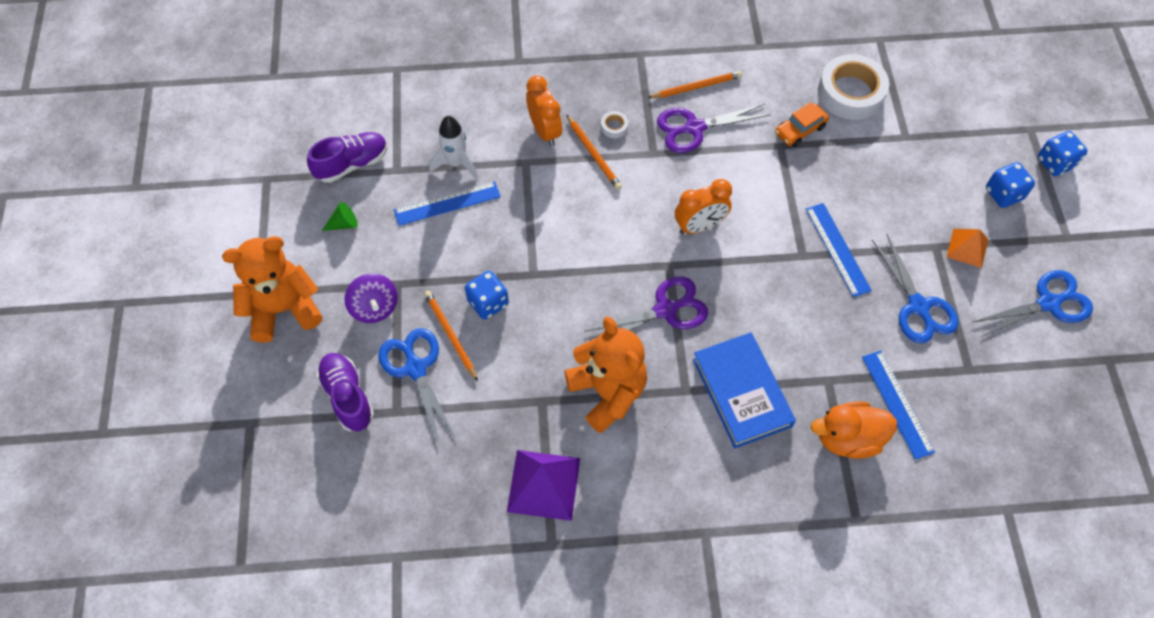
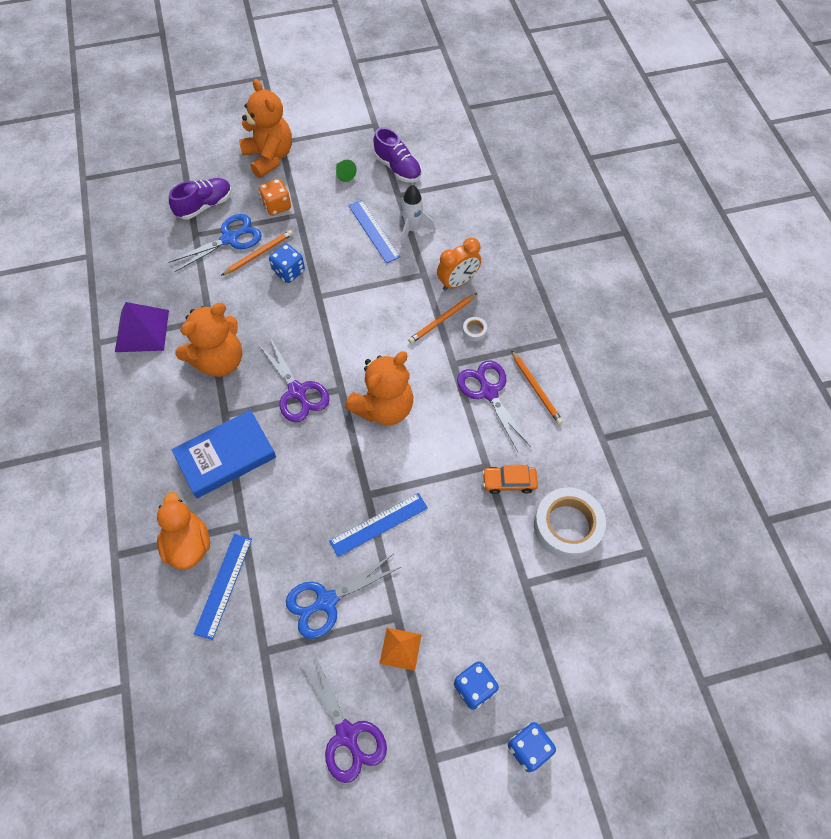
camera: 80 degrees right, 0 degrees up
purple spinning top [345,273,398,323] -> orange dice [259,179,291,216]
orange clock [675,179,732,234] -> orange teddy bear [345,351,414,425]
orange car [775,102,829,147] -> orange car turned 45 degrees counterclockwise [482,465,538,494]
blue ruler [862,350,935,460] -> blue ruler turned 45 degrees counterclockwise [194,534,252,640]
blue scissors [973,270,1093,338] -> purple scissors [299,654,387,783]

